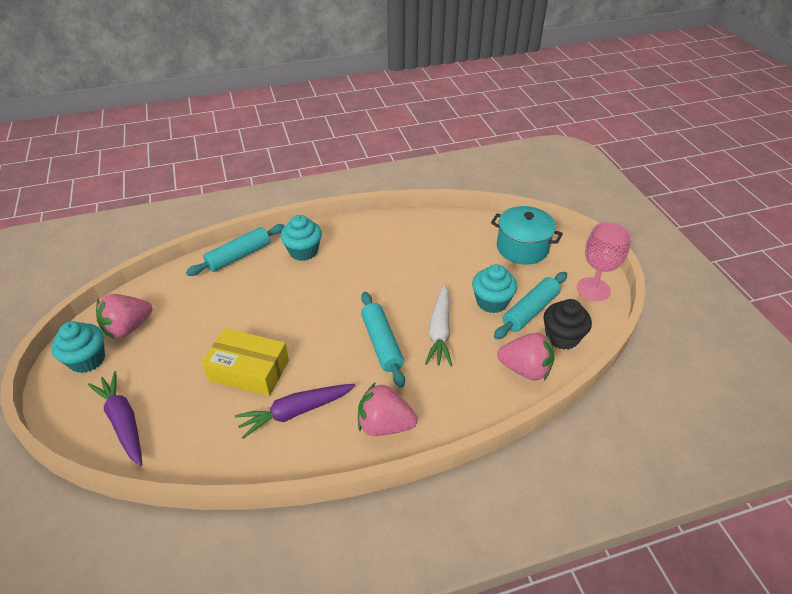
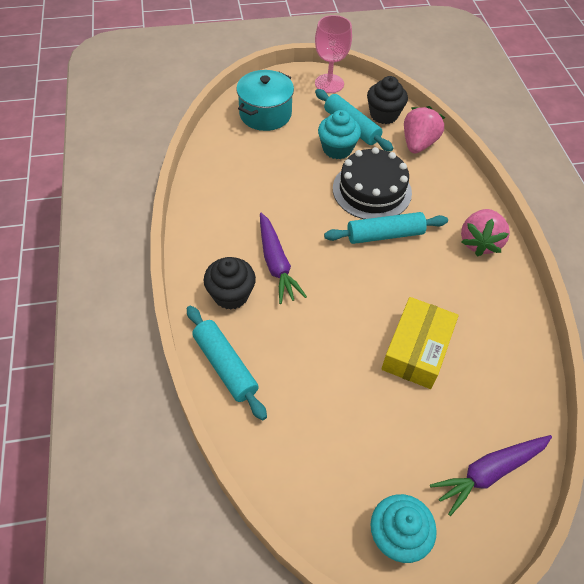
camera: 85 degrees left, 10 degrees up
pink strawberry [96,294,153,339] -> none
purple carrot [235,384,356,439] -> purple carrot moved to [260,213,307,304]
turquoise cupcake [281,215,322,261] -> black cupcake [204,257,256,310]
white carrot [425,284,452,366] -> black cake [333,147,412,219]

